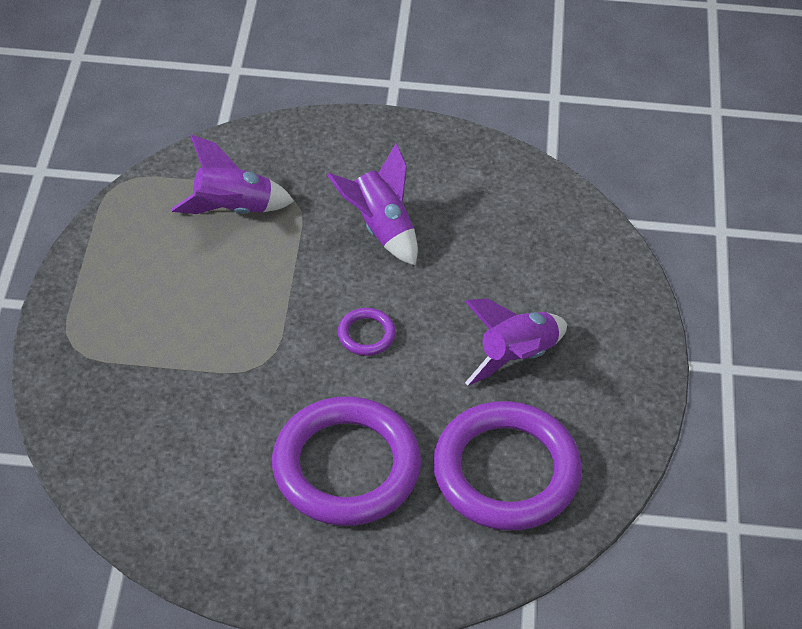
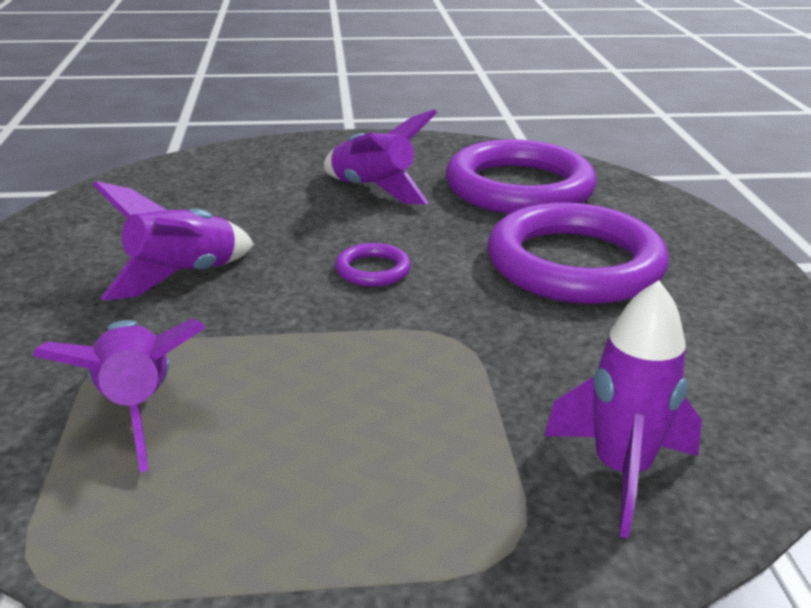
camera: 100 degrees left, 20 degrees down
none -> purple rocket [544,280,702,538]

